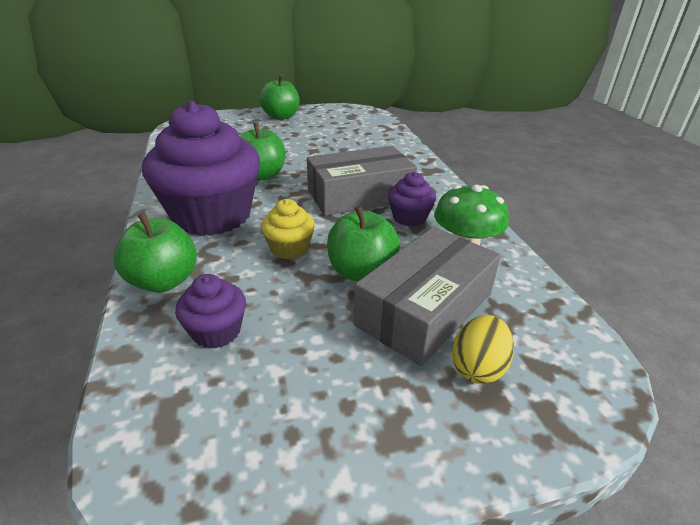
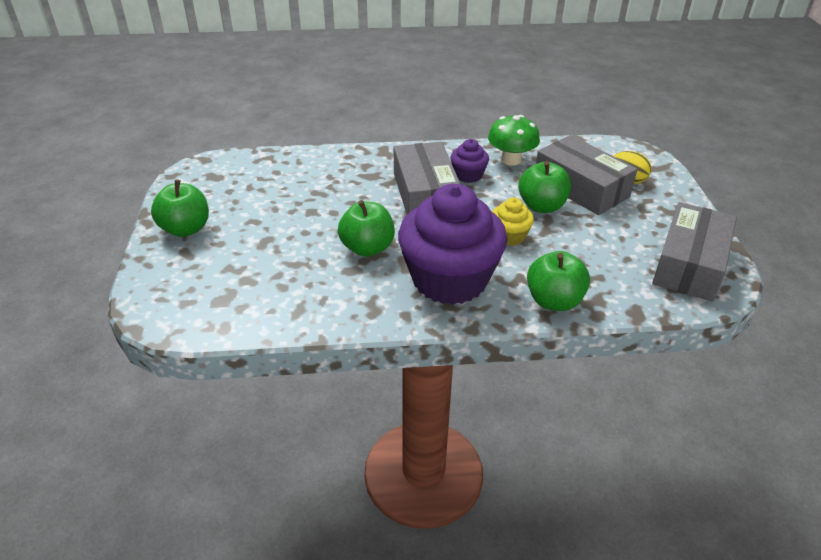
camera: 80 degrees left, 5 degrees up
purple cupcake [175,274,246,349] -> none
none -> grey box [652,202,737,301]

